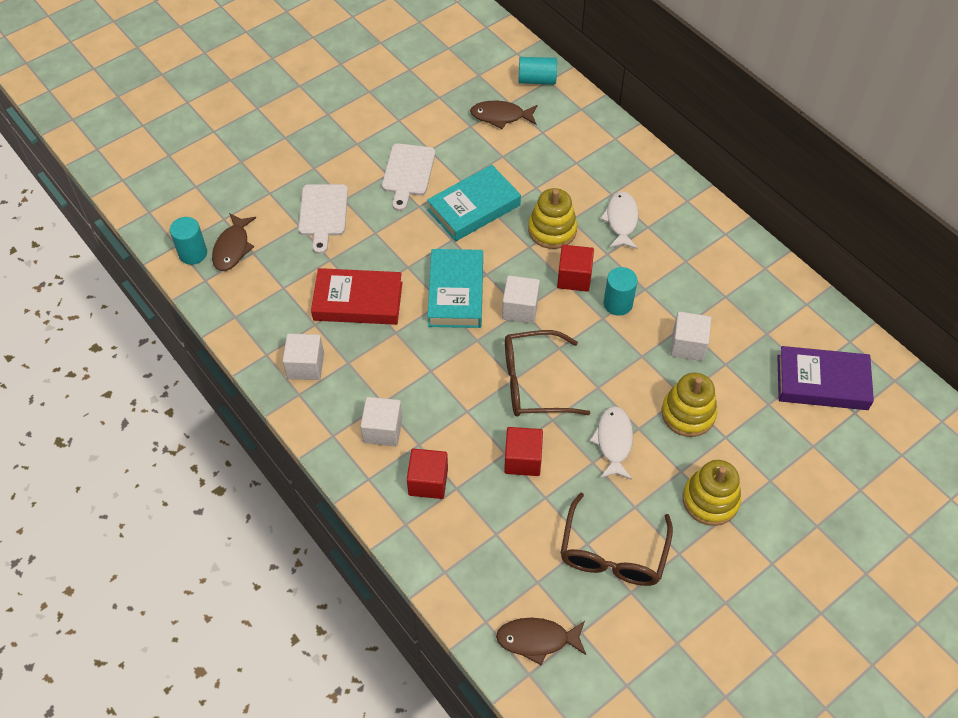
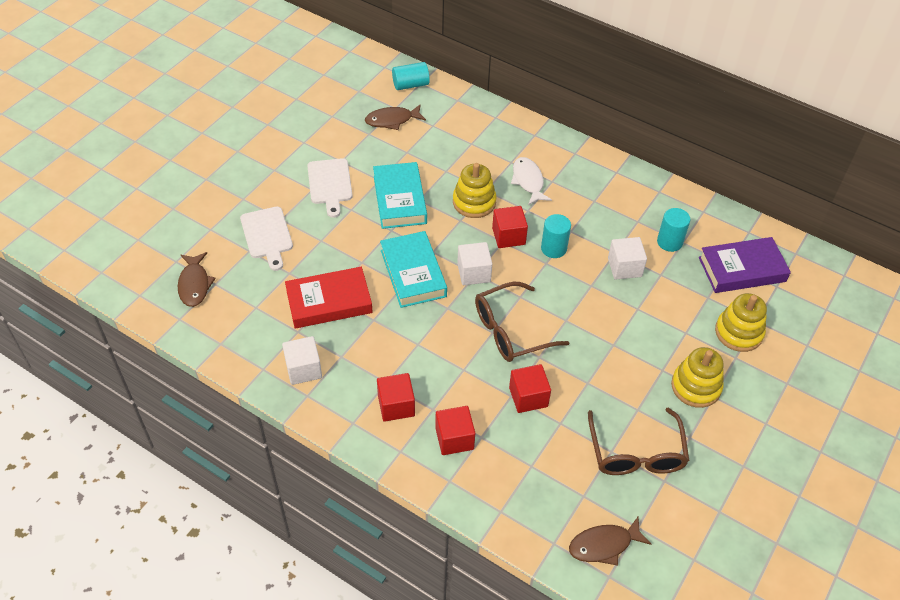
camera: 20 degrees left, 5 degrees down
turquoise cylinder [170,217,207,265] -> turquoise cylinder moved to [657,208,690,252]
white cube [360,397,403,446] -> red cube [377,373,415,422]
turquoise book [427,165,521,241] -> turquoise book turned 45 degrees counterclockwise [373,162,427,229]
white fish [590,406,633,480] -> none
yellow stacking toy [661,373,717,437] -> yellow stacking toy moved to [715,293,767,352]

